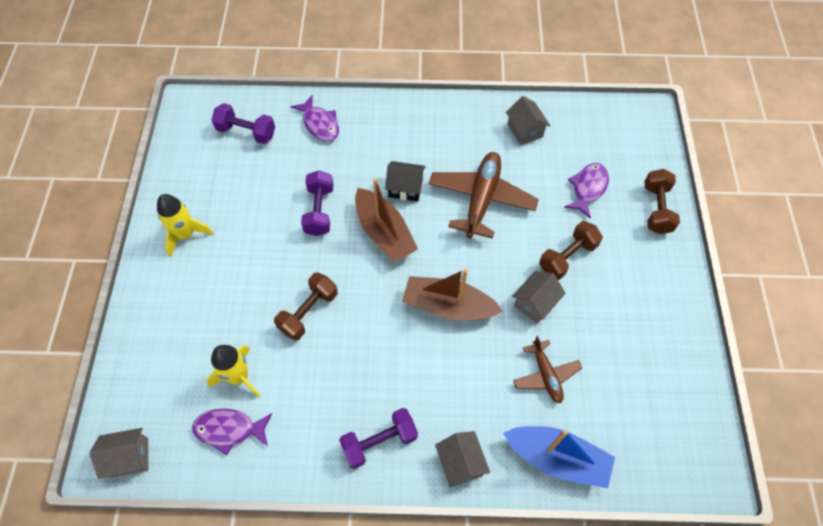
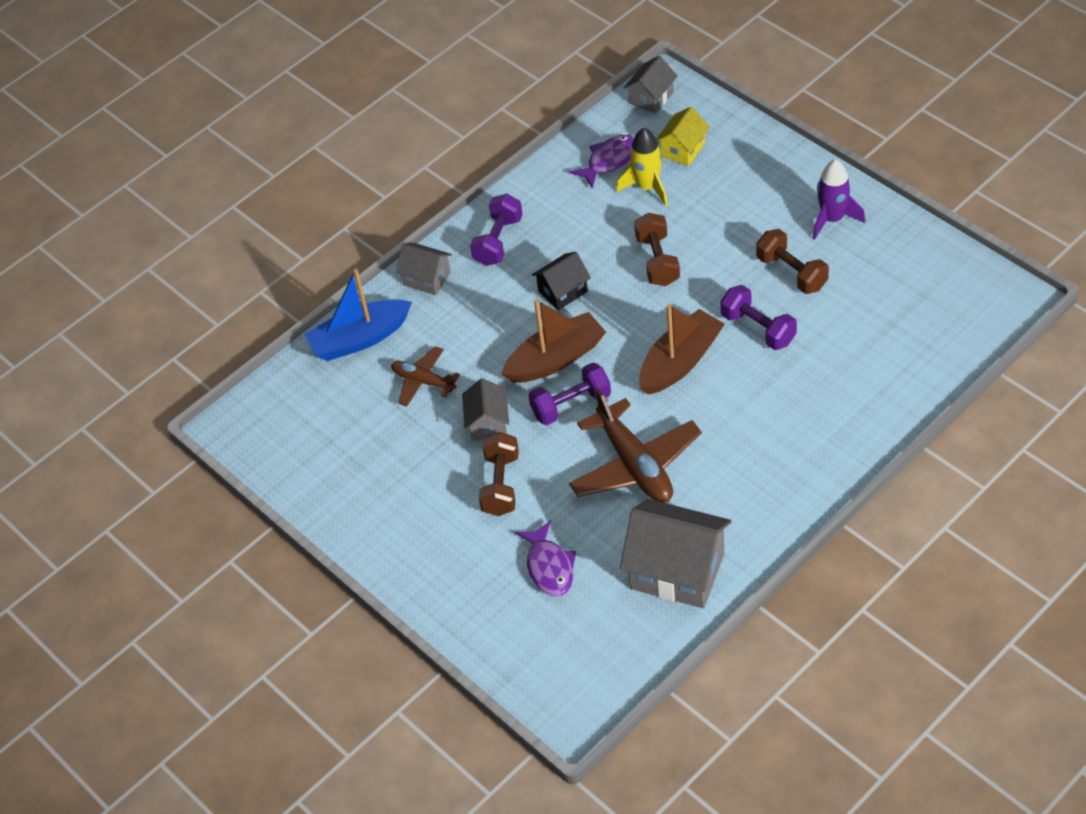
camera: 140 degrees right, 10 degrees down
yellow rocket [157,194,214,257] -> purple rocket [813,159,865,240]
purple dumbbell [212,103,275,144] -> purple dumbbell moved to [528,363,611,425]
purple fish [290,95,339,141] -> none
brown boat [355,178,418,262] -> brown boat turned 120 degrees clockwise [639,304,725,395]
black house [385,161,426,202] -> black house moved to [532,252,591,310]
grey house [506,96,550,145] -> grey house [620,499,732,608], size x1.84
brown dumbbell [644,169,680,234] -> brown dumbbell moved to [756,229,829,294]
none -> yellow house [656,107,710,166]

